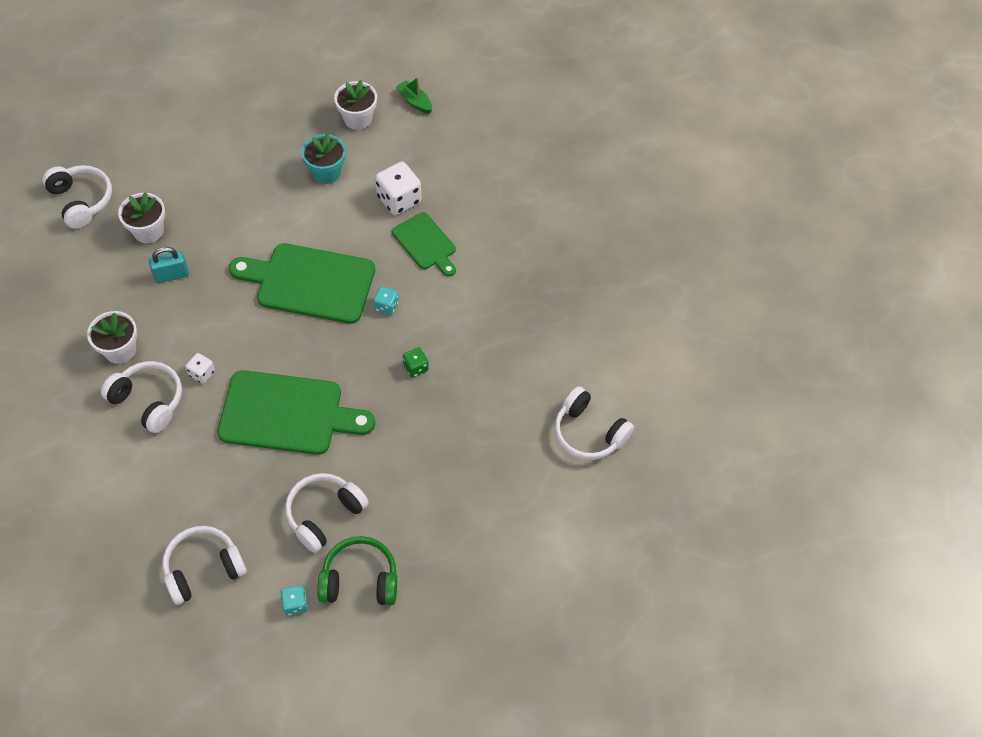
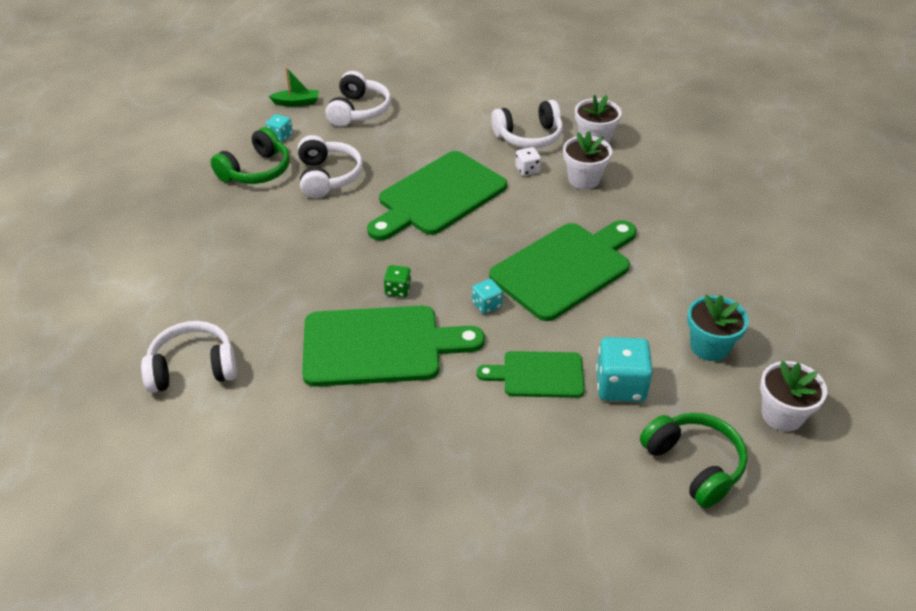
camera: 130 degrees right, 15 degrees down
white headphones [42,165,112,229] -> none
white flower pot [118,192,165,243] -> white flower pot moved to [563,131,612,189]
turquoise padlock [149,247,189,283] -> none
white dice [375,162,421,215] -> turquoise dice [596,337,653,402]
green boat [396,77,432,114] -> green boat moved to [269,67,318,107]
none -> green cutting board [302,306,485,387]
none -> green headphones [640,413,748,508]

